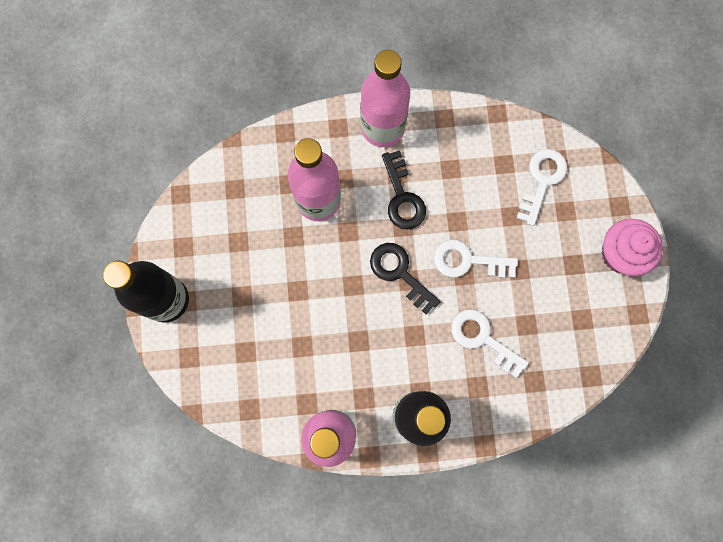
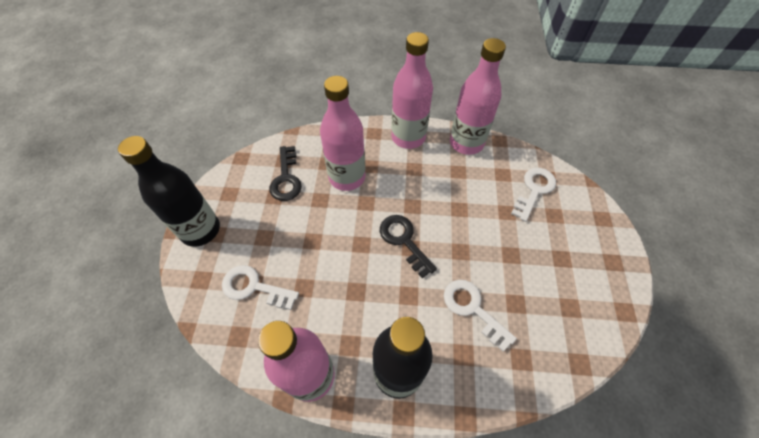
camera: 10 degrees right, 20 degrees down
black key [382,150,426,229] -> black key moved to [269,146,302,201]
white key [434,239,518,278] -> white key moved to [222,265,299,310]
pink cupcake [601,219,663,276] -> none
none -> pink bottle [450,38,506,155]

